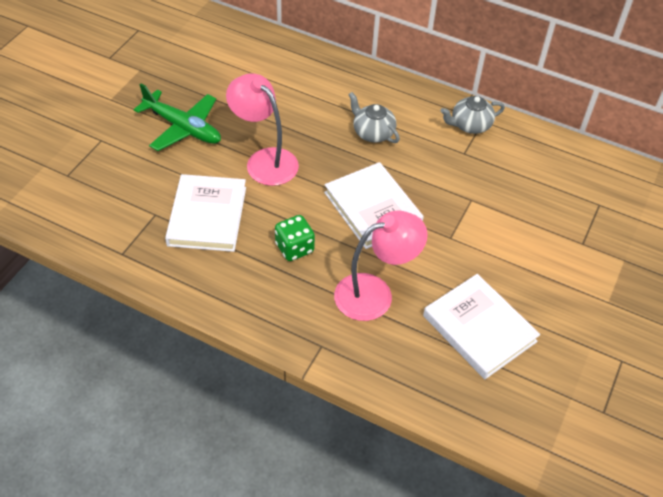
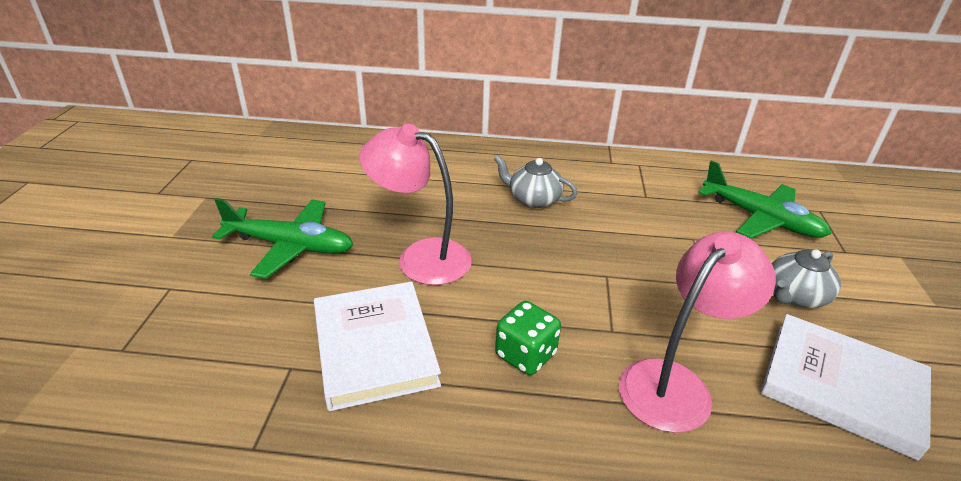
camera: 20 degrees left, 15 degrees down
white book [324,162,424,249] -> none
grey teapot [440,96,505,134] -> grey teapot moved to [772,249,841,308]
none -> green plane [698,161,831,239]

